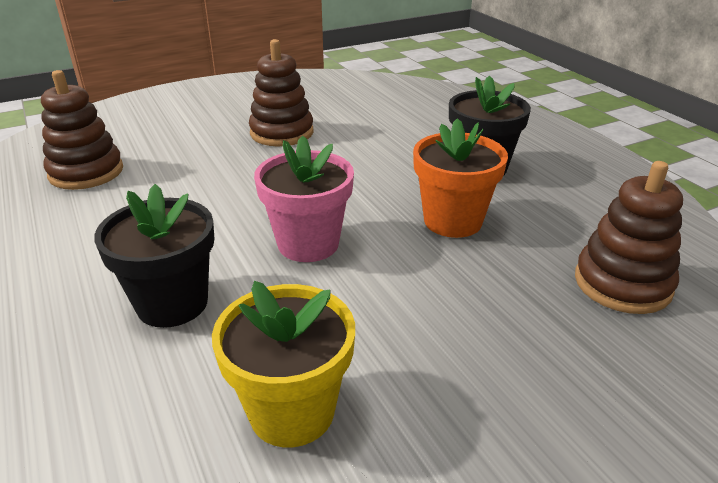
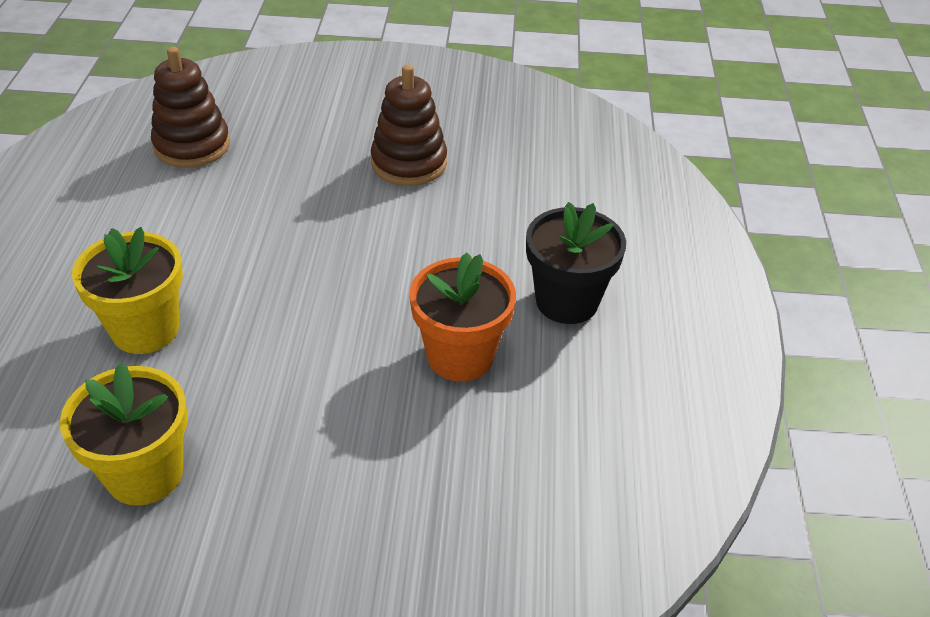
camera: 30 degrees right, 10 degrees up
black flower pot [94,184,215,328] -> yellow flower pot [72,227,183,354]
pink flower pot [254,135,354,262] -> none
brown stacking toy [575,161,683,314] -> none

